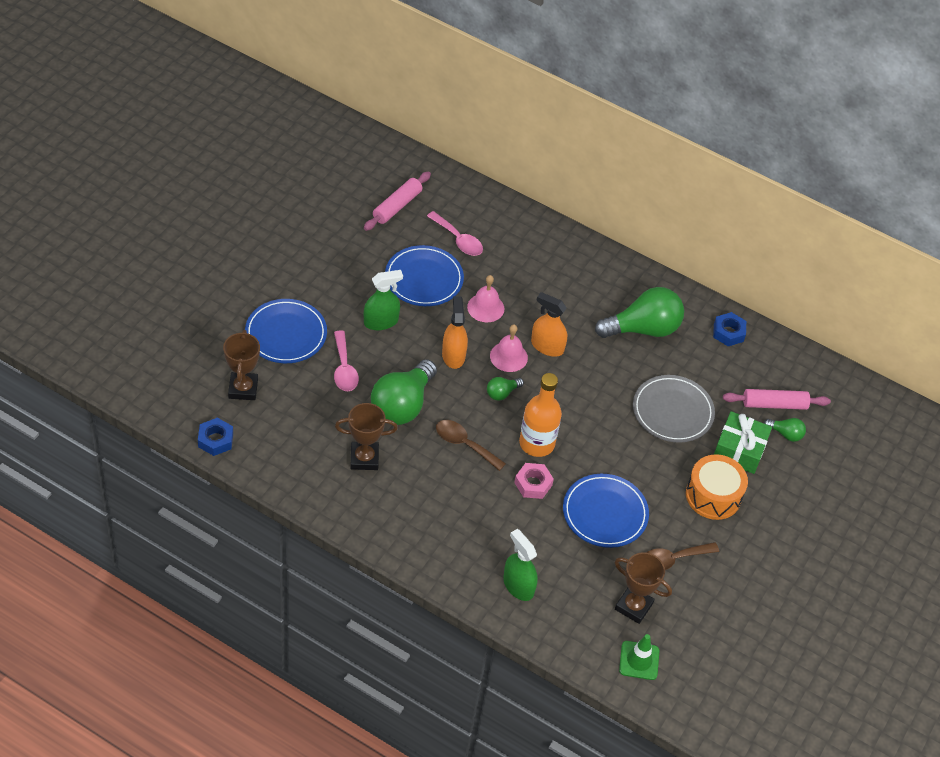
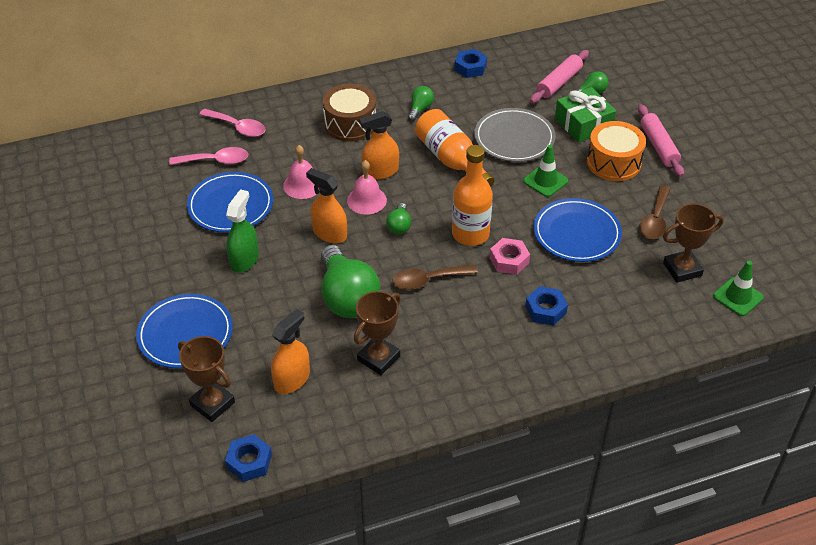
camera: 45 degrees left, 5 degrees down
pink spoon [334,331,359,391] -> pink spoon moved to [199,109,265,137]
pink rolling pin [364,172,431,231] -> pink rolling pin moved to [638,104,684,177]
green spray bottle [503,529,538,601] -> none
green light bulb [595,287,684,338] -> green light bulb [408,86,434,121], size x0.46
none -> orange spray bottle [271,309,310,394]
none -> brown drum [323,84,376,142]
none -> orange bottle [415,109,495,187]
none -> green traffic cone [523,145,568,197]
none -> blue nut [525,286,568,326]

